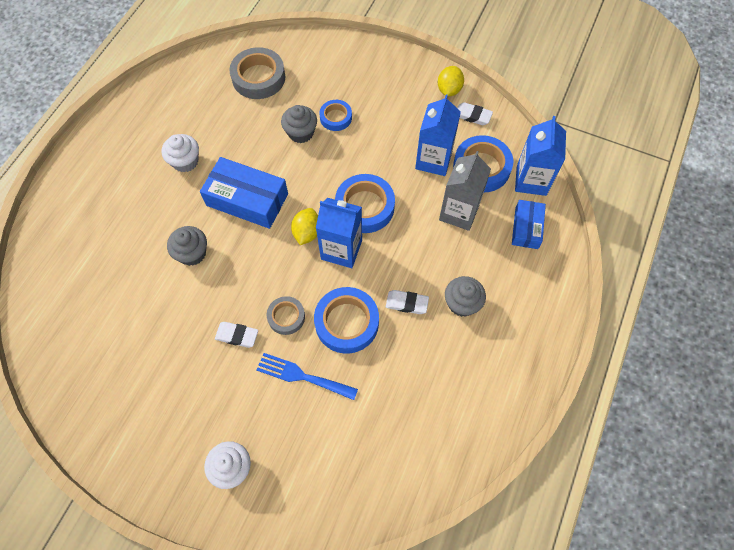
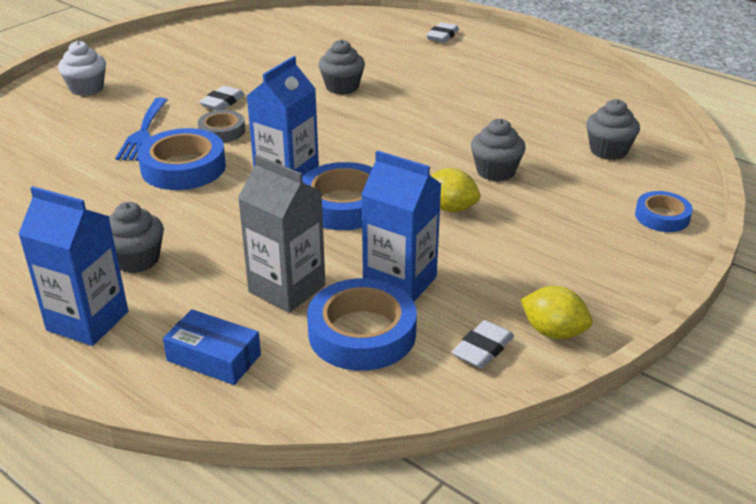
camera: 105 degrees right, 30 degrees down
white cupcake [162,134,199,172] -> none
blue box [200,157,288,229] -> none
grey tape [230,47,286,99] -> grey cupcake [586,99,640,160]
blue fork [257,353,358,400] -> blue fork turned 150 degrees clockwise [115,98,167,161]
yellow lemon [291,208,318,245] -> yellow lemon moved to [431,168,481,212]
blue tape [319,100,352,131] -> blue tape moved to [635,191,693,232]
white eraser [386,290,429,314] -> white eraser moved to [426,22,459,43]
blue carton [515,116,566,196] -> blue carton moved to [18,186,128,346]

